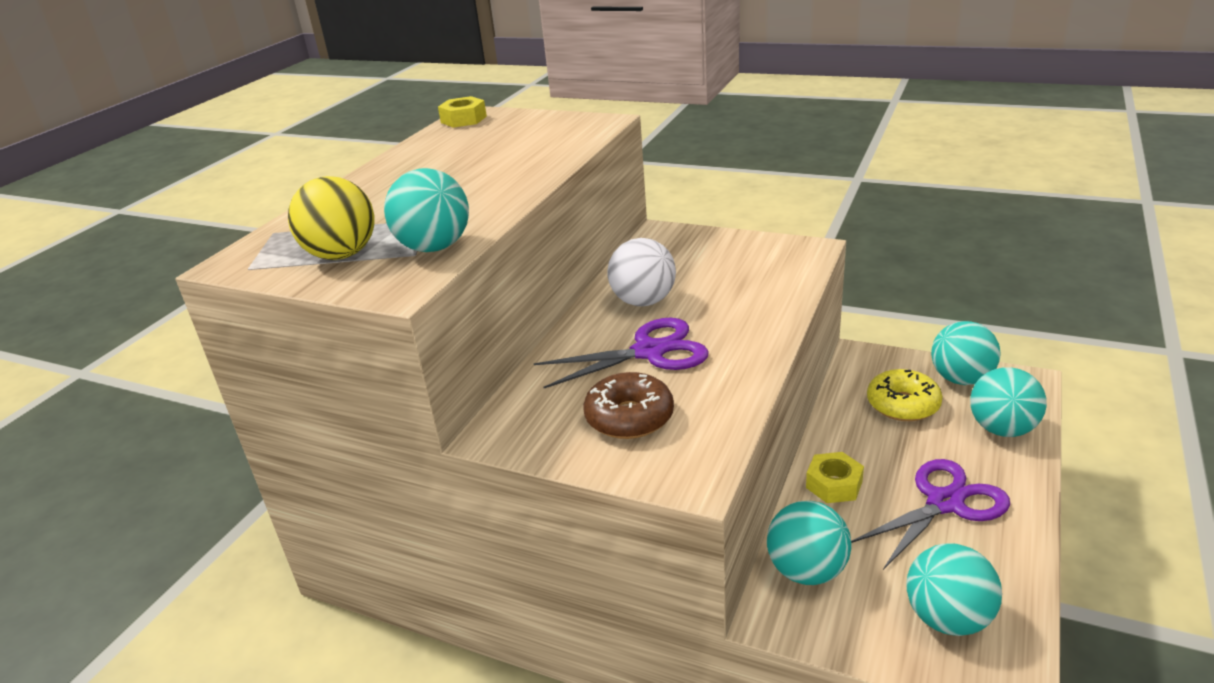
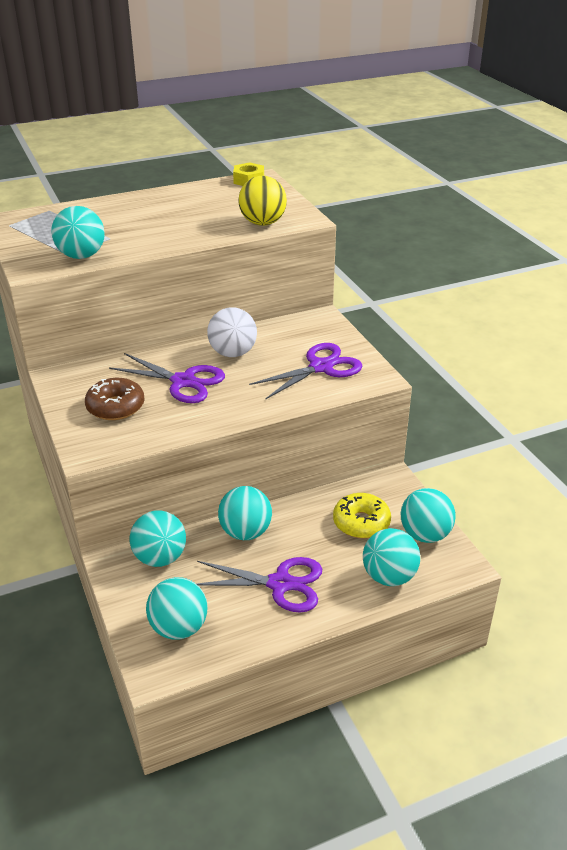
camera: 40 degrees right, 5 degrees up
yellow ball [288,176,375,260] -> yellow ball moved to [238,176,287,226]
yellow nut [806,452,864,503] -> turquoise ball [218,486,272,540]
none -> purple scissors [249,343,362,400]

